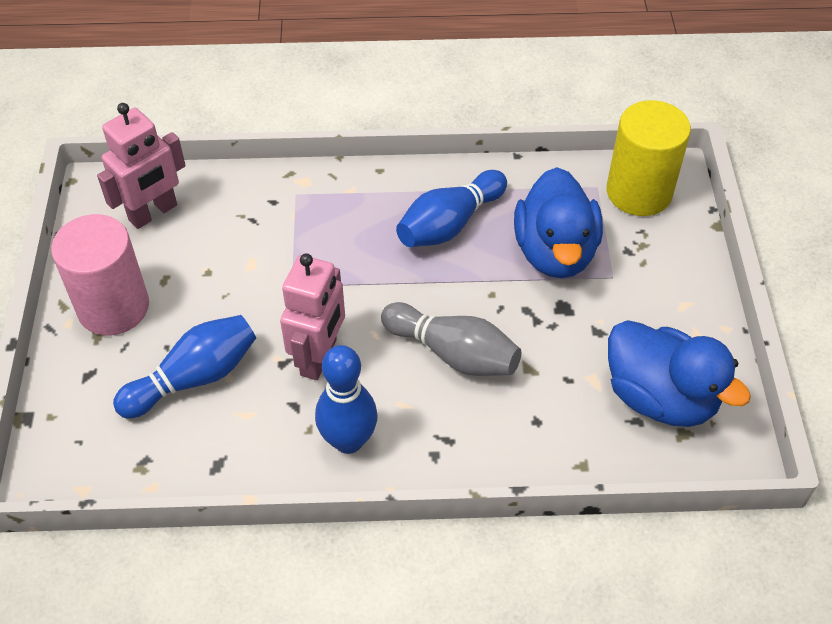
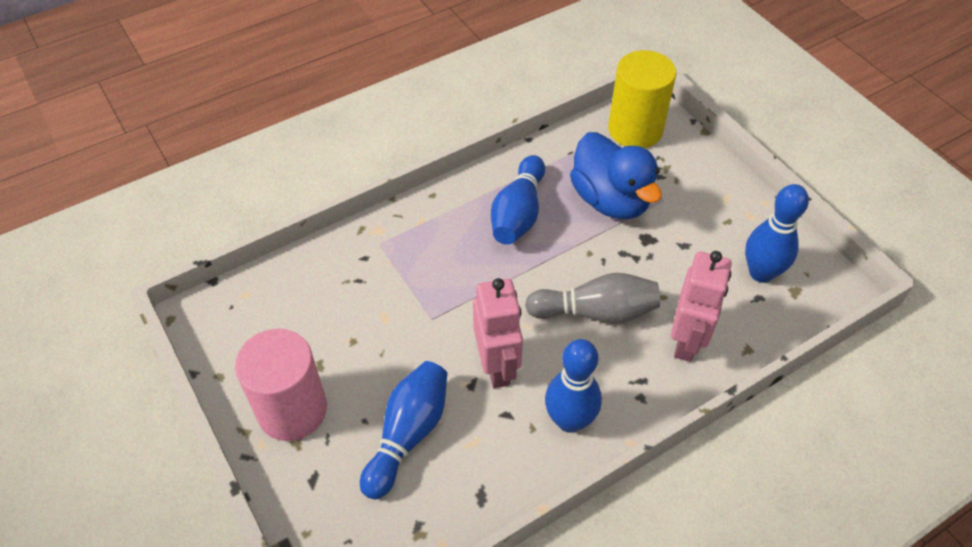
camera: 30 degrees left, 0 degrees up
pink robot [97,103,186,229] -> pink robot moved to [671,251,732,362]
blue duck [608,320,751,427] -> blue bowling pin [745,184,809,283]

